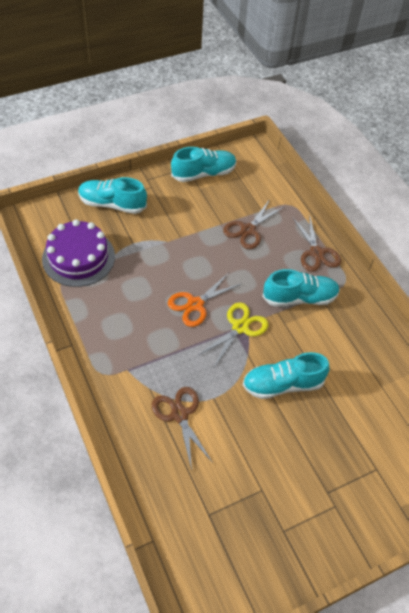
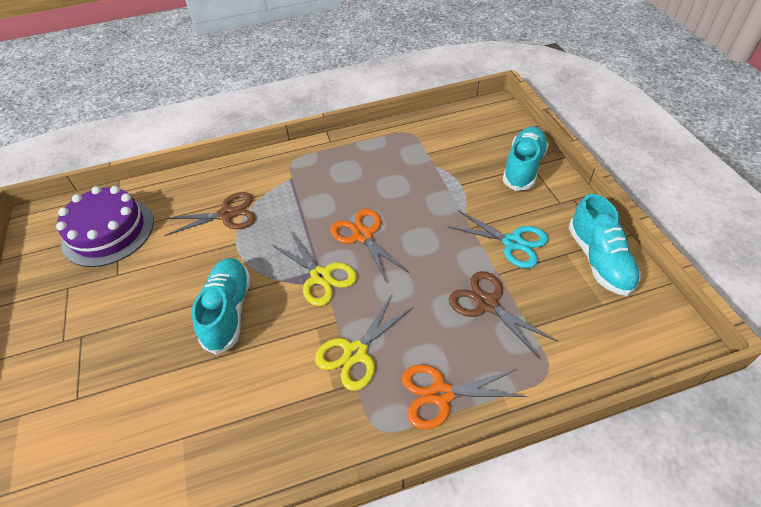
camera: 105 degrees right, 5 degrees down
purple cake [42,219,115,287] -> purple cake moved to [56,186,154,267]
turquoise shoe [262,269,340,307] -> yellow scissors [315,295,414,391]
brown scissors [293,214,341,272] -> orange scissors [402,364,527,430]
none -> turquoise scissors [447,210,549,269]

